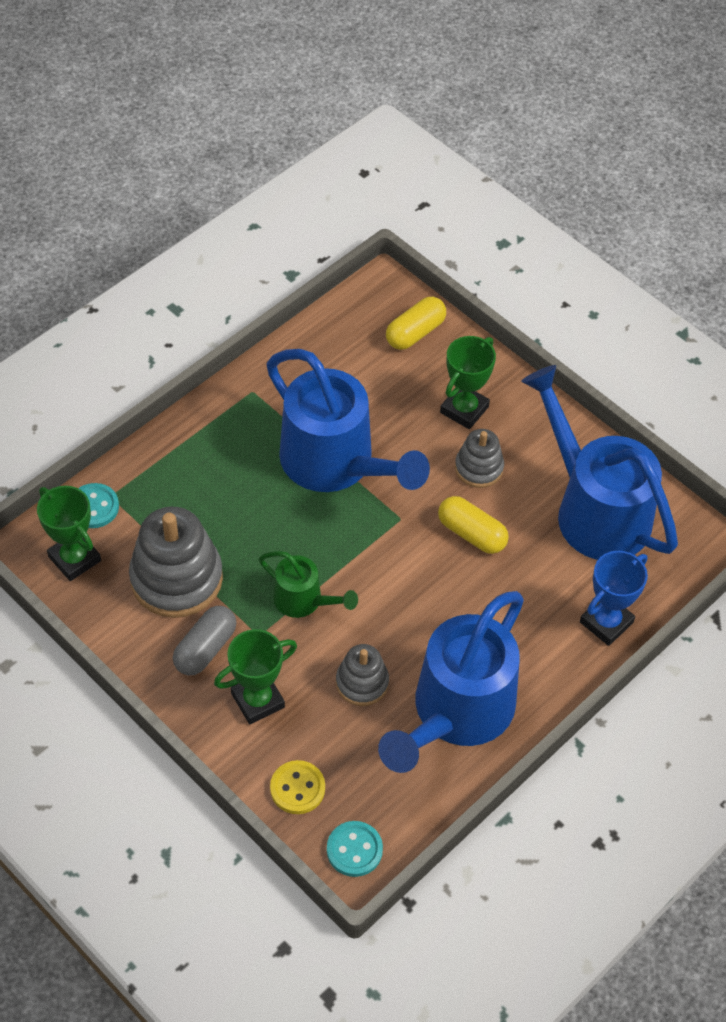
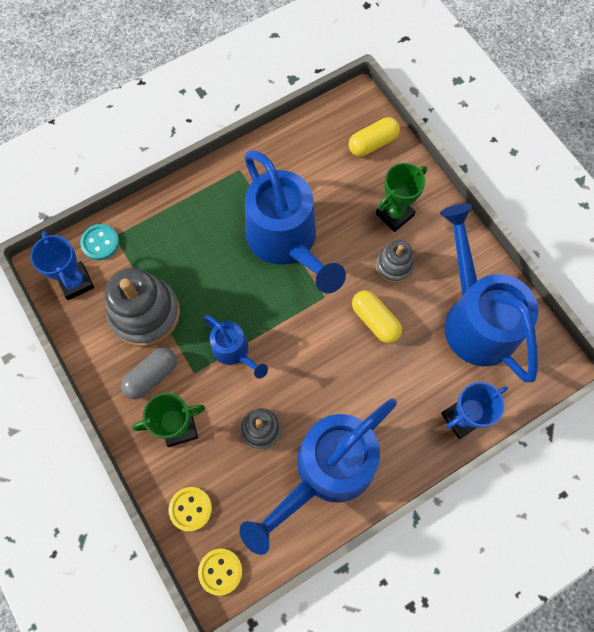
camera: 15 degrees right, 15 degrees up
green trophy [37,486,101,581] -> blue trophy [30,231,94,300]
green watering can [259,551,358,618] -> blue watering can [203,315,268,379]
turquoise button [327,821,383,877] -> yellow button [198,548,242,596]

